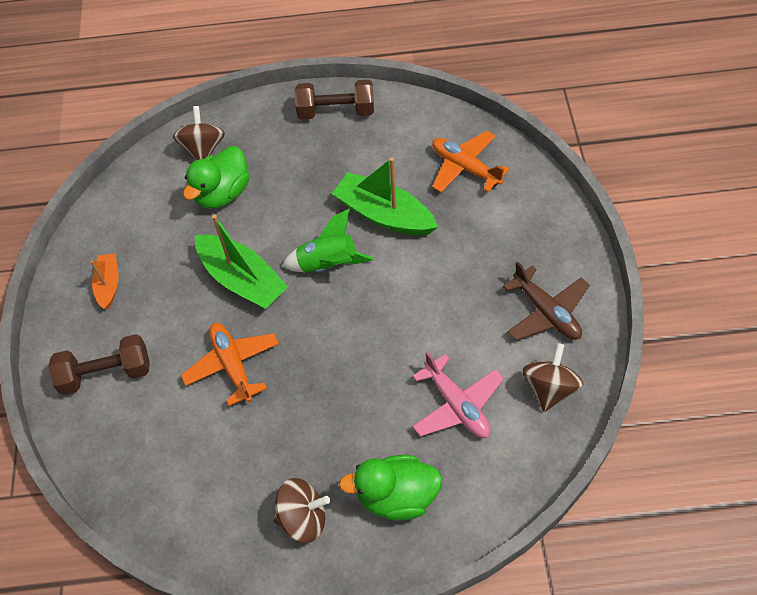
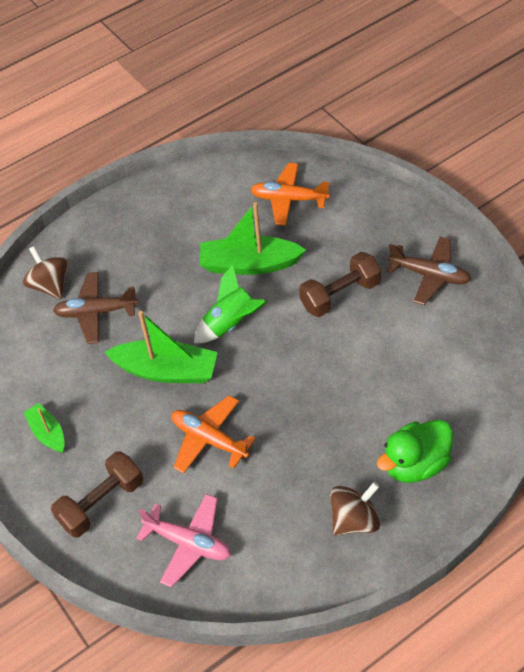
camera: 30 degrees left, 5 degrees down
orange boat [90,254,118,309] -> green boat [23,403,65,453]
green duck [183,146,249,209] -> brown plane [53,272,138,344]
brown dumbbell [295,79,374,119] -> brown dumbbell moved to [299,252,381,317]
pink plane [412,351,504,438] -> pink plane moved to [136,494,231,588]
brown spinning top [522,343,584,412] -> none

